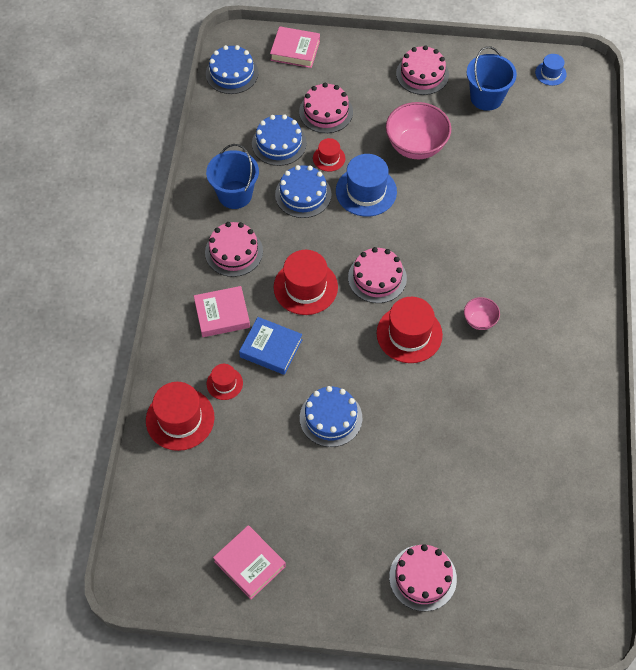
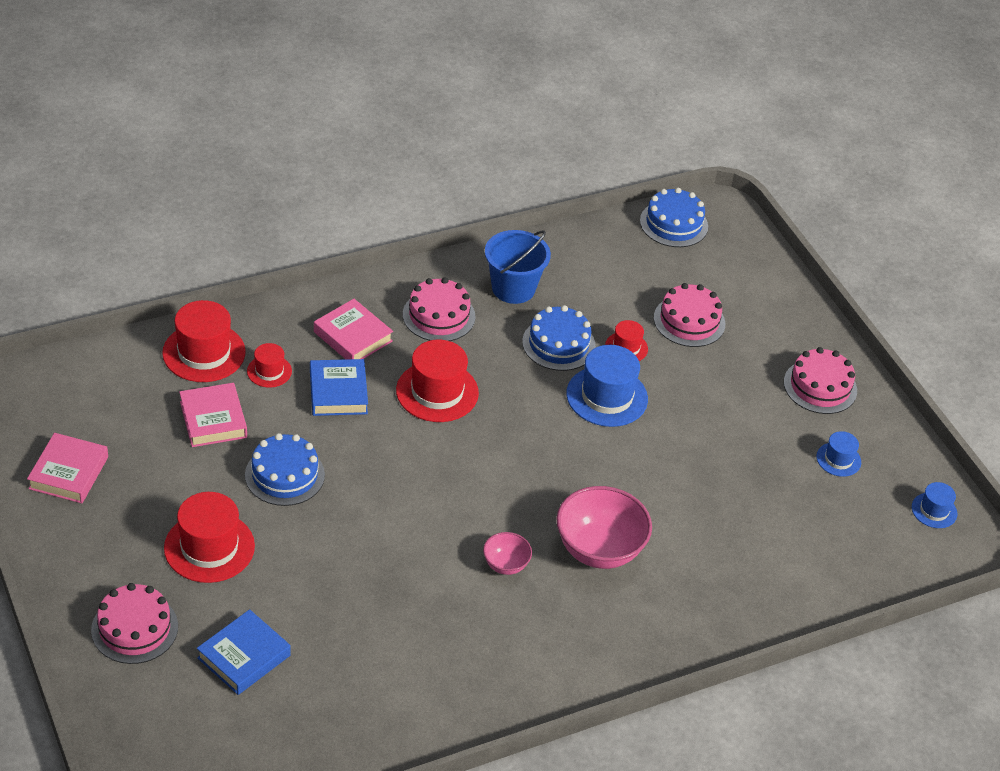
camera: 55 degrees right, 15 degrees down
blue cake [252,115,307,166] -> none
pink book [270,26,320,68] -> pink book moved to [179,383,247,447]
pink cake [348,247,407,303] -> none
red hat [377,297,443,363] -> red hat moved to [164,492,255,583]
pink bowl [386,102,451,159] -> pink bowl moved to [556,486,652,569]
blue bucket [467,46,517,111] -> blue hat [816,431,861,477]
none -> blue book [197,609,291,695]

